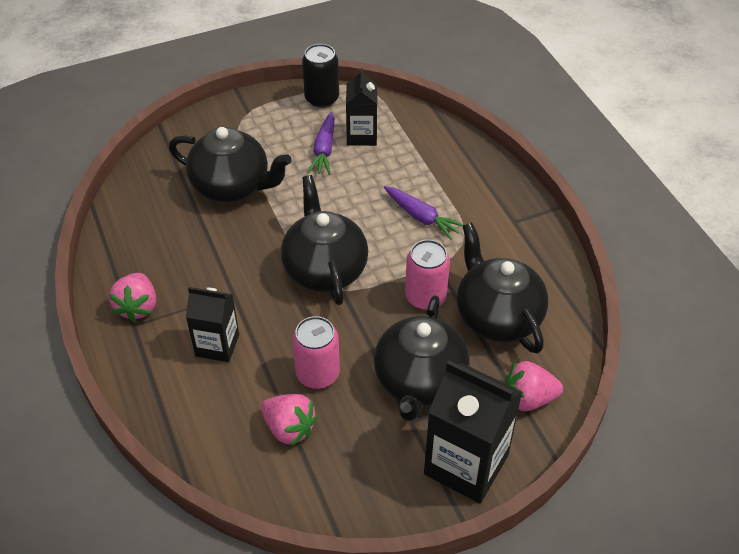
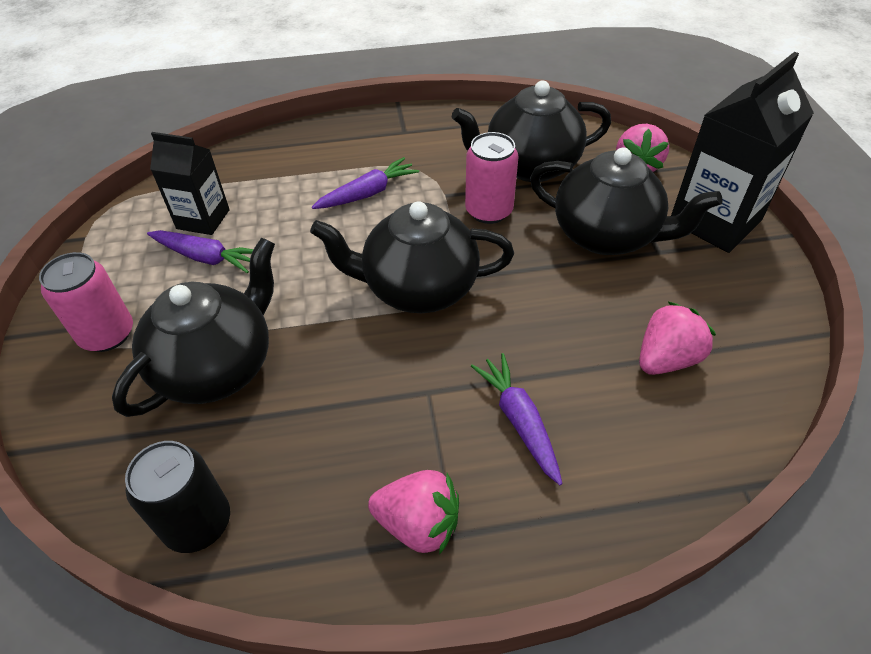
camera: 75 degrees left, 0 degrees up
black carton [186,287,239,362] -> purple carrot [471,353,563,485]
pink can [292,316,340,389] -> pink can moved to [39,252,133,352]
black can [302,44,339,108] -> black can moved to [125,441,230,553]

